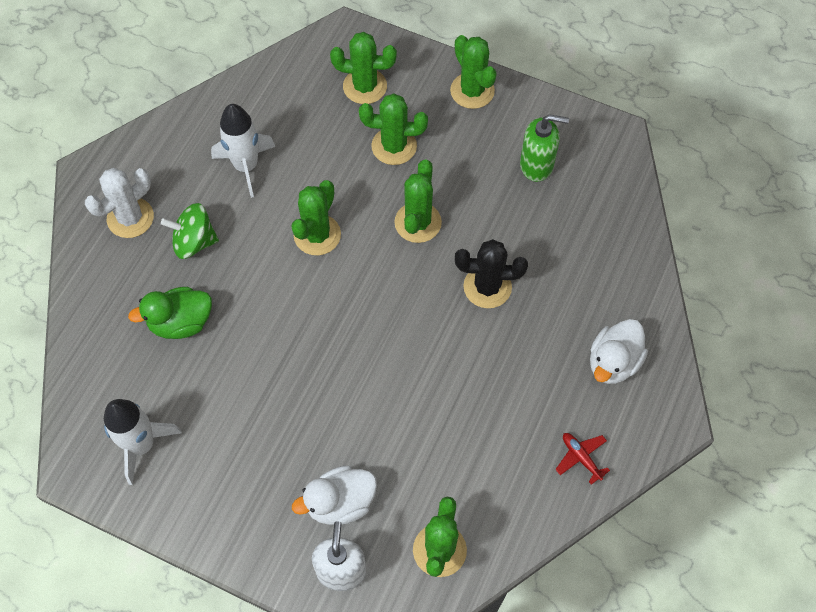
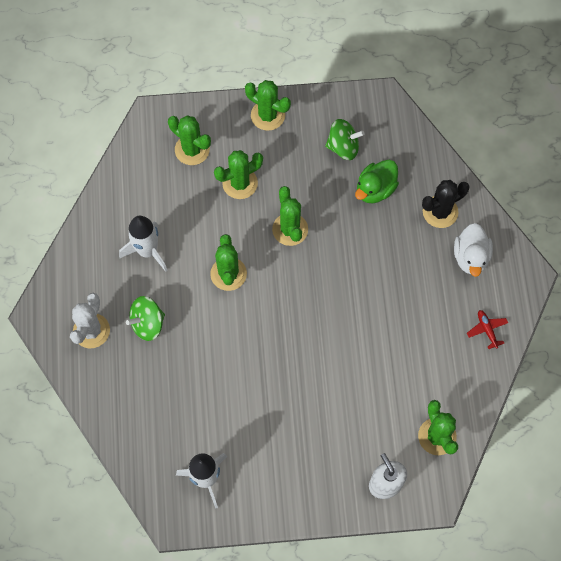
camera: 30 degrees left, 5 degrees up
green duck [128,287,212,339] -> green duck moved to [355,160,399,204]
white duck [292,465,377,525] -> none
green cactus [330,32,397,104] -> green cactus turned 60 degrees clockwise [168,115,211,165]
black cactus [455,239,528,308] -> black cactus moved to [422,180,470,228]
green soap dispenser [520,114,569,182] -> green spinning top [325,119,364,160]
red plane [555,433,610,485] -> red plane turned 45 degrees clockwise [467,310,508,349]

